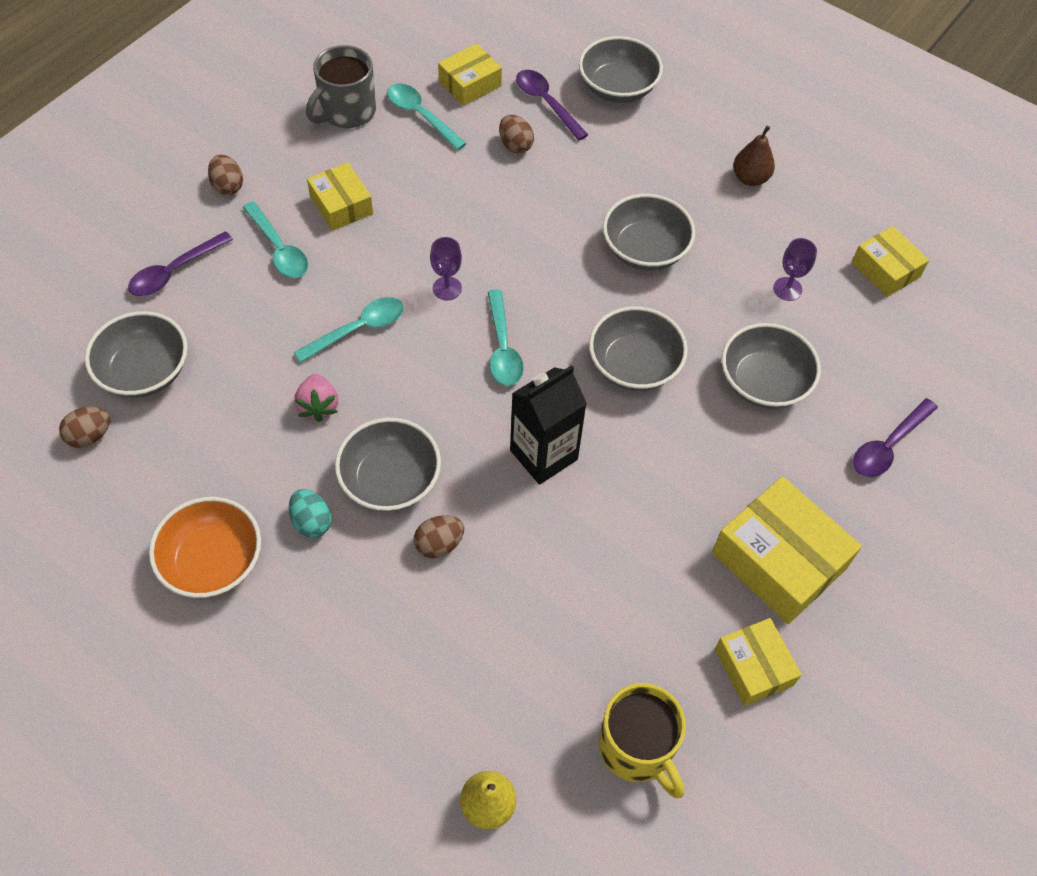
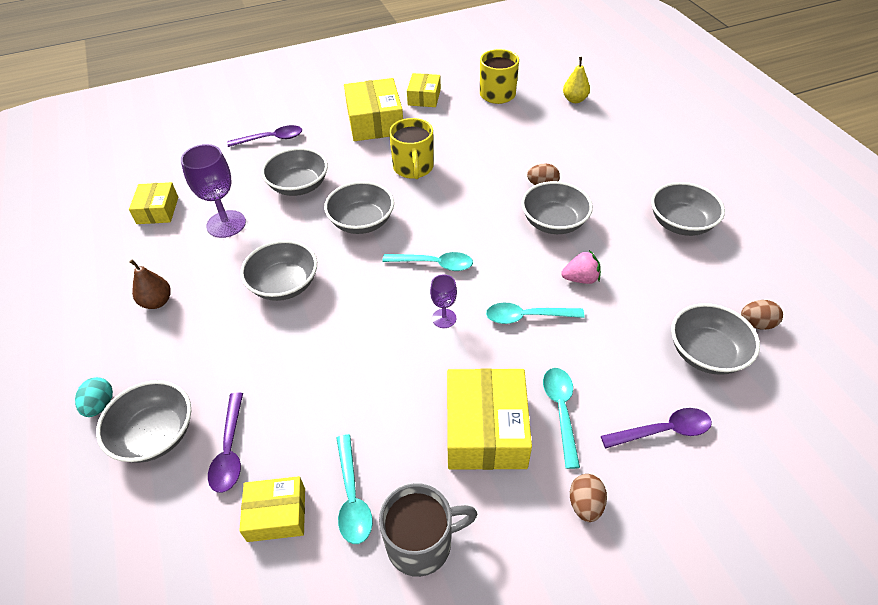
camera: 145 degrees left, 10 degrees down
orange bowl [149,497,261,598] -> grey bowl [651,182,725,236]
turquoise egg [289,489,332,538] -> turquoise egg moved to [75,377,113,417]
pink strawberry [294,374,338,422] -> pink strawberry turned 60 degrees clockwise [562,250,601,284]
yellow box [307,162,373,231] -> yellow box [447,368,532,470], size x1.69
turquoise spoon [488,289,524,386] -> turquoise spoon turned 75 degrees clockwise [382,252,473,271]
brown egg [499,115,534,153] -> none
black carton [510,365,587,485] -> none
purple goblet [773,238,817,301] -> purple goblet [181,144,246,238], size x1.81
none -> yellow mug [389,118,434,179]

